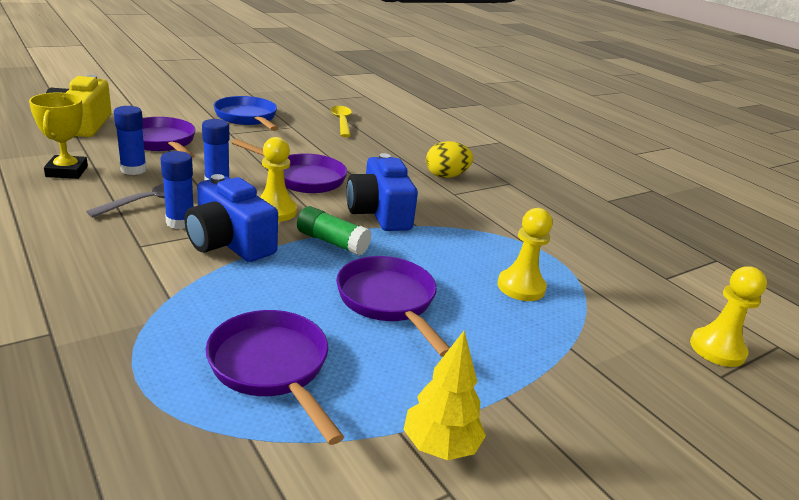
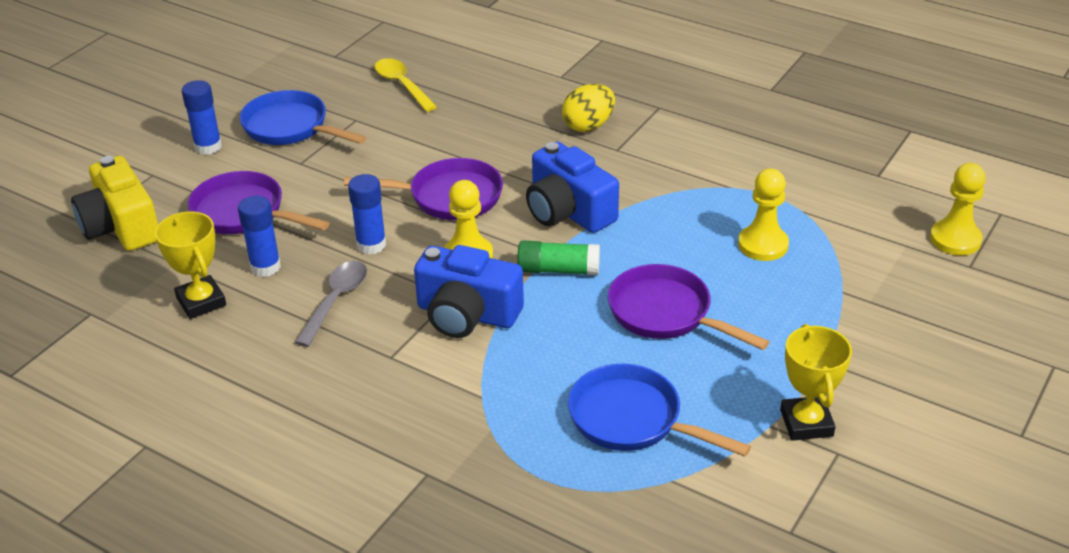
camera: 20 degrees left, 10 degrees up
blue glue stick [161,151,194,229] -> blue glue stick moved to [182,80,222,155]
purple pan [206,310,344,445] -> blue pan [568,364,751,457]
yellow tree [403,330,486,460] -> yellow trophy [780,324,852,441]

